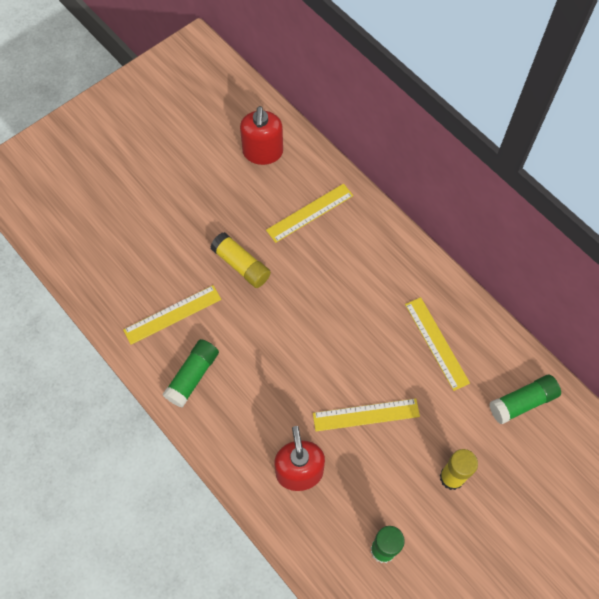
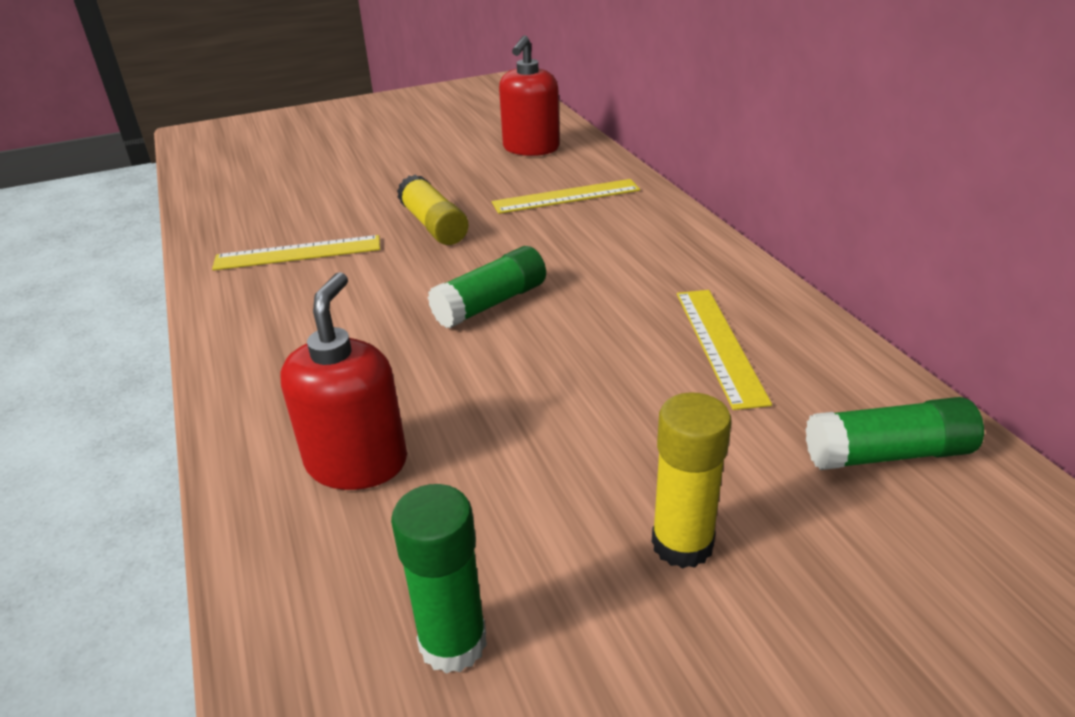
camera: 20 degrees right, 30 degrees down
green glue stick [162,339,219,408] -> green glue stick moved to [428,246,546,328]
yellow ruler [313,398,420,431] -> none

